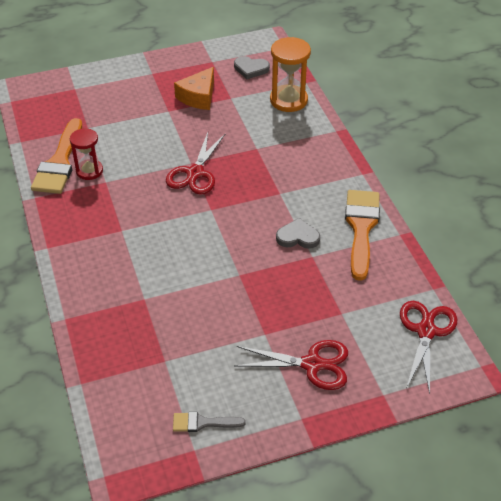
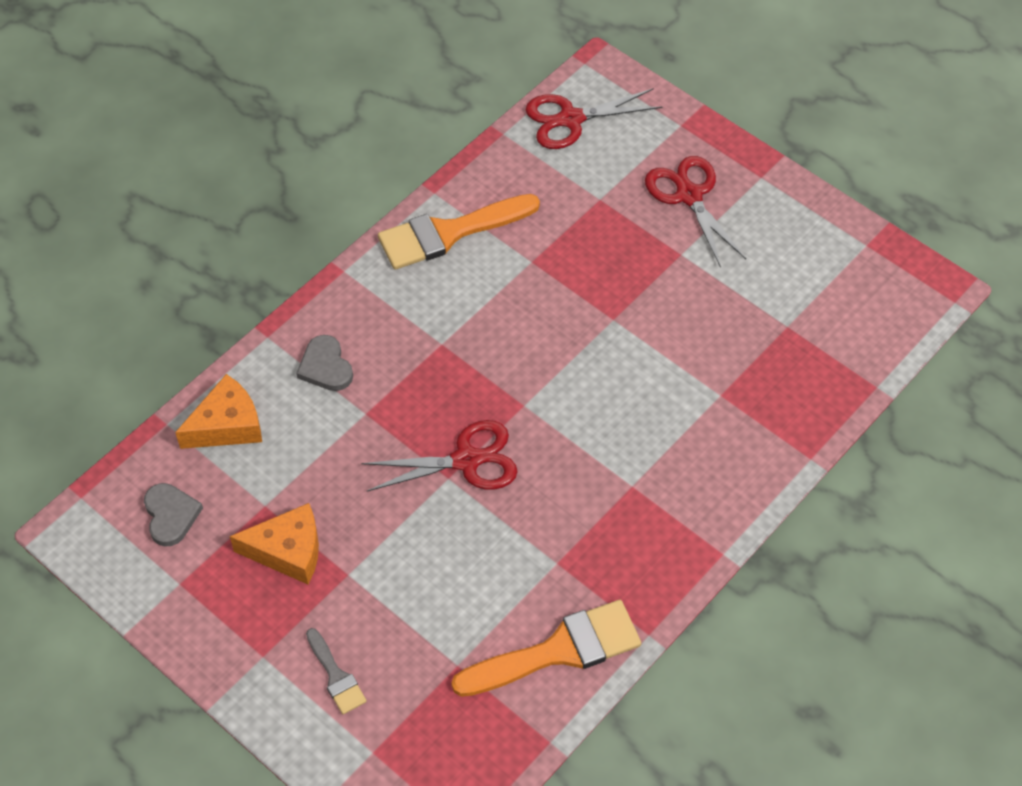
camera: 120 degrees left, 10 degrees up
red hourglass [70,128,103,180] -> none
grey brush [173,412,245,432] -> grey brush moved to [306,628,367,714]
orange hourglass [270,37,311,112] -> orange cheese [175,374,262,449]
grey heart [276,218,320,249] -> grey heart moved to [296,335,353,391]

